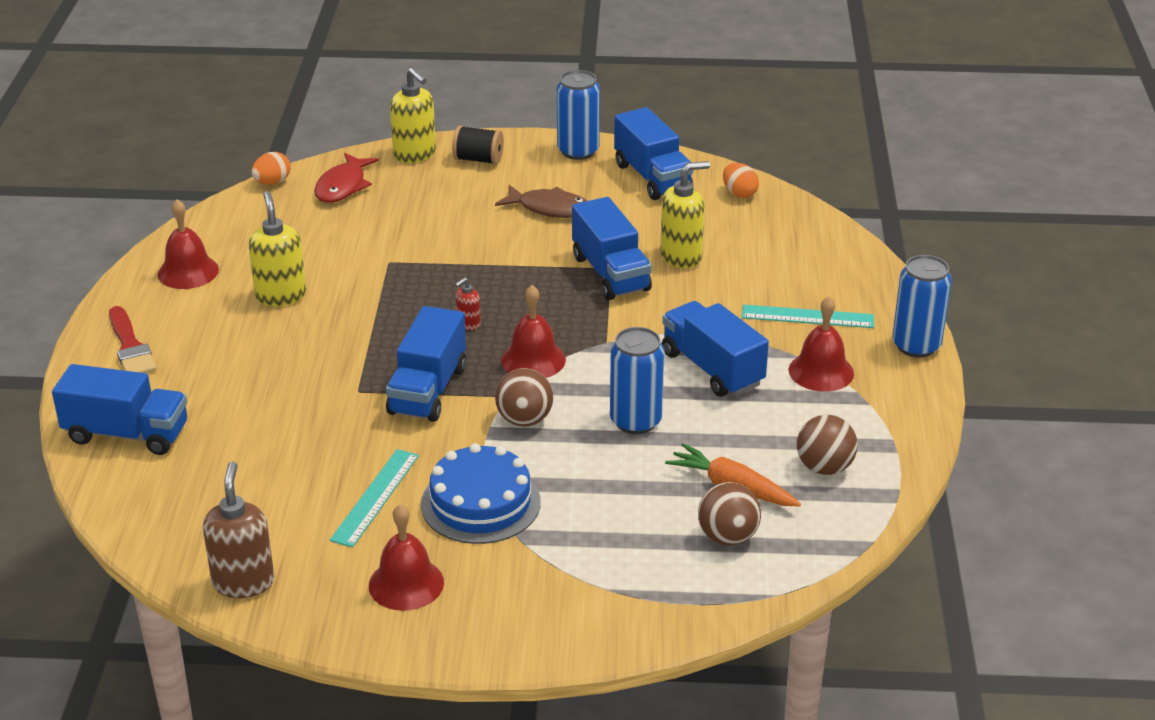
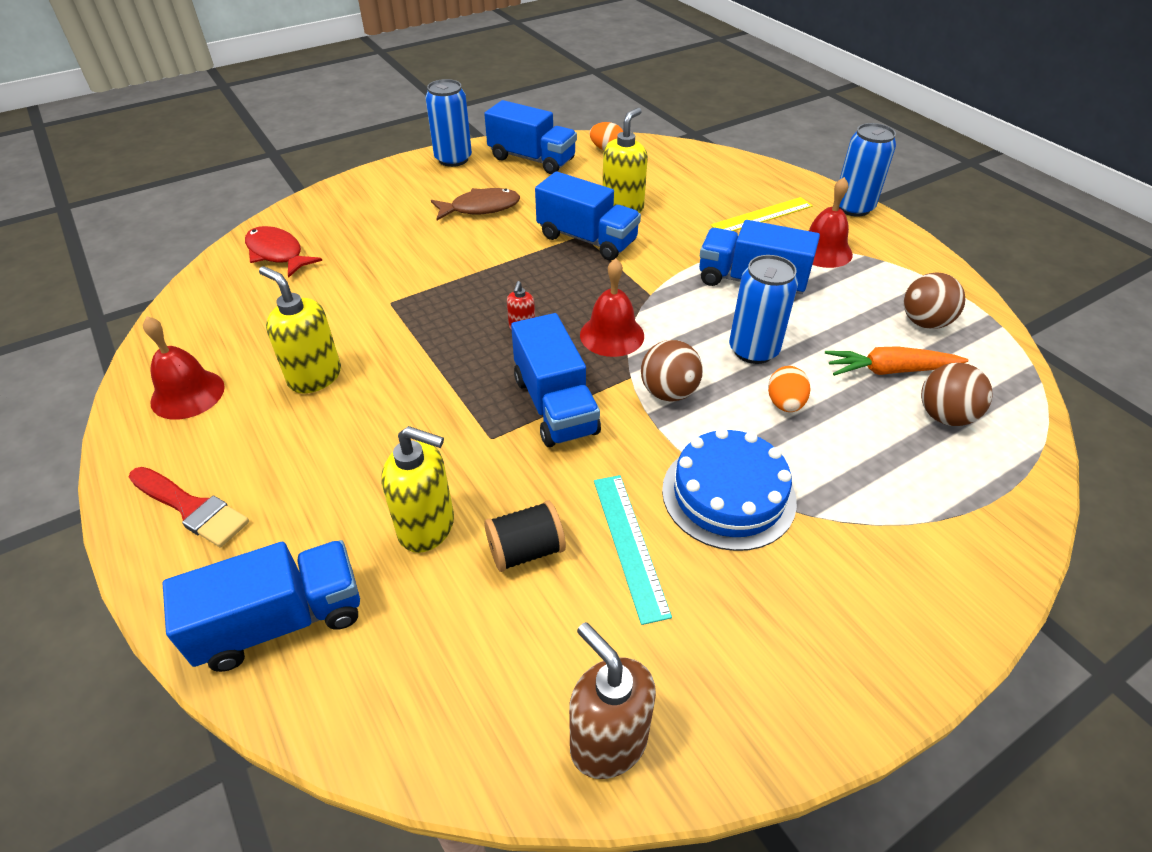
camera: 35 degrees left, 10 degrees up
orange egg [251,152,291,185] -> orange egg moved to [768,366,810,412]
red fish [314,153,379,203] -> red fish turned 150 degrees clockwise [245,226,322,278]
red bell [369,504,444,611] -> none
yellow soap dispenser [390,67,436,163] -> yellow soap dispenser moved to [381,426,454,553]
black spool [452,125,504,165] -> black spool moved to [484,500,566,572]
turquoise ruler [742,304,874,328] -> yellow ruler [711,197,813,231]

